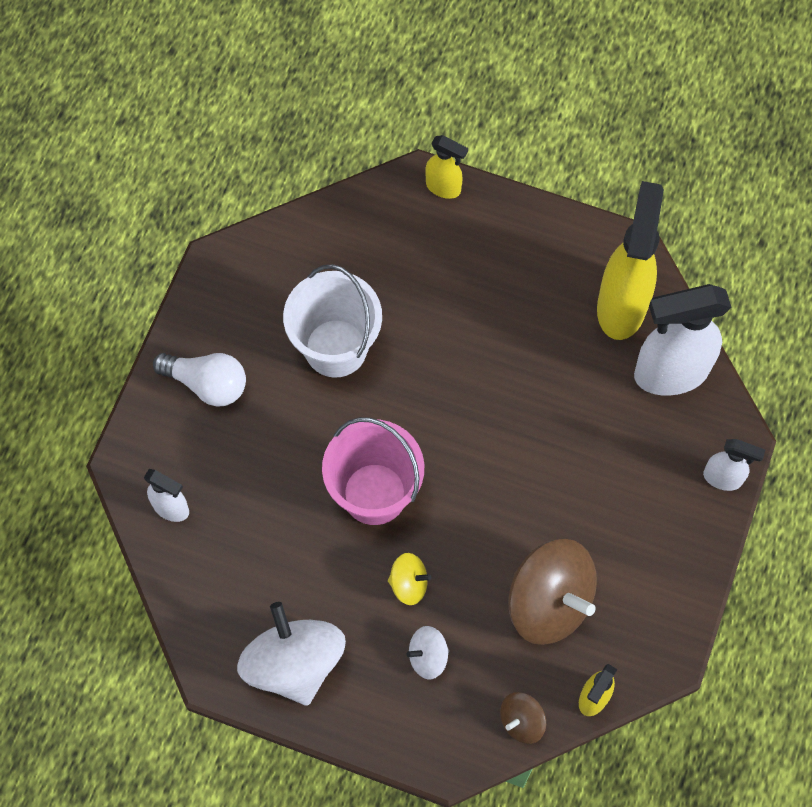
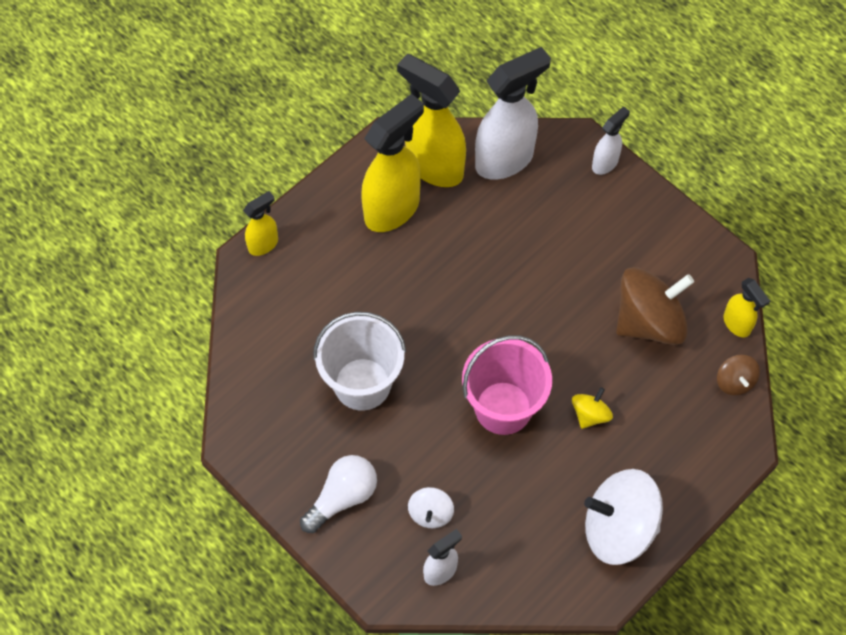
camera: 65 degrees left, 5 degrees down
white spinning top [407,626,449,679] -> white spinning top moved to [408,487,454,528]
white spray bottle [634,284,732,396] -> white spray bottle turned 135 degrees counterclockwise [475,47,551,180]
none -> yellow spray bottle [362,94,424,232]

